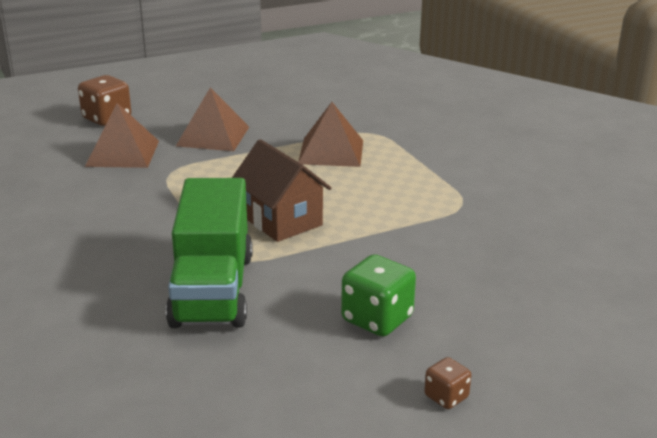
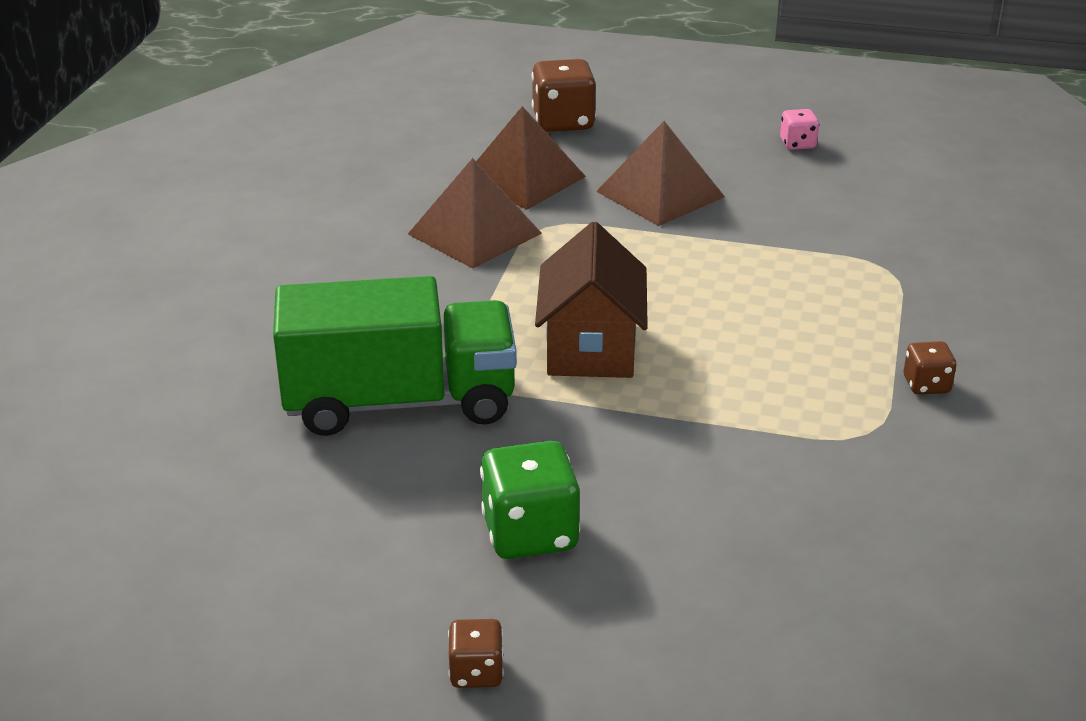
camera: 40 degrees right, 5 degrees up
green truck [166,178,253,328] -> green truck turned 135 degrees counterclockwise [273,276,517,436]
brown pyramid [298,102,363,167] -> brown pyramid moved to [408,158,542,269]
none -> pink dice [780,109,819,150]
none -> brown dice [904,341,957,395]

